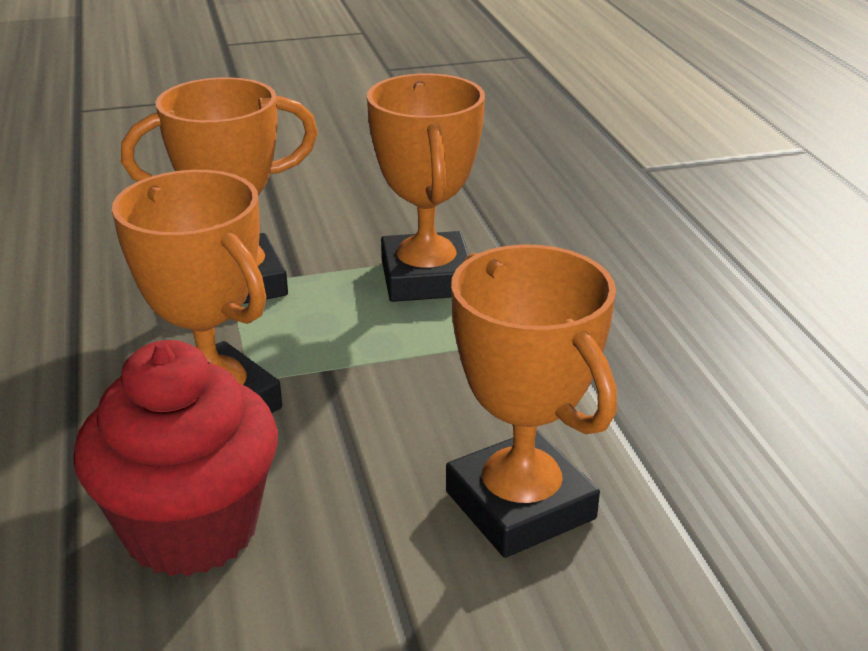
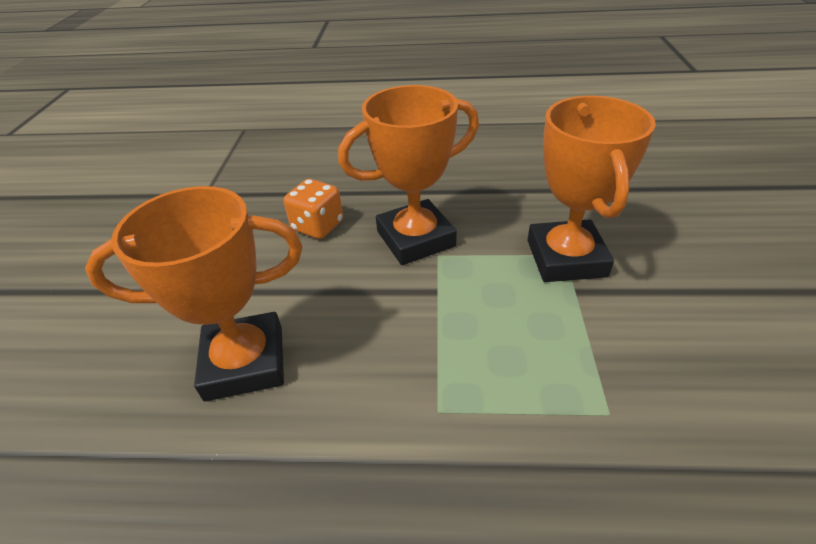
camera: 110 degrees right, 10 degrees up
red cupcake [74,340,278,576] -> orange dice [284,179,343,239]
orange trophy [367,73,485,302] -> none

